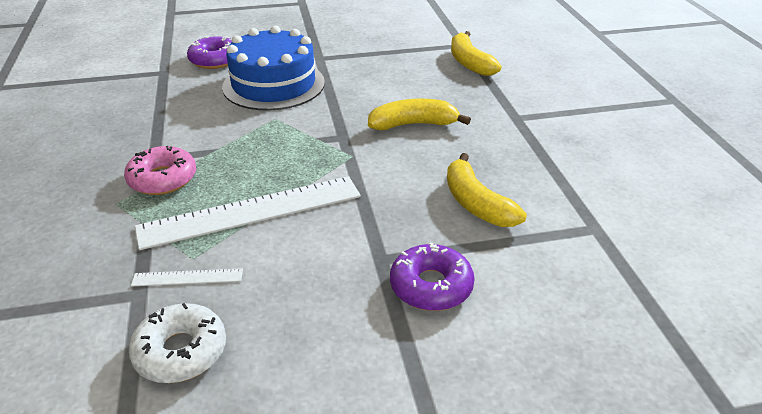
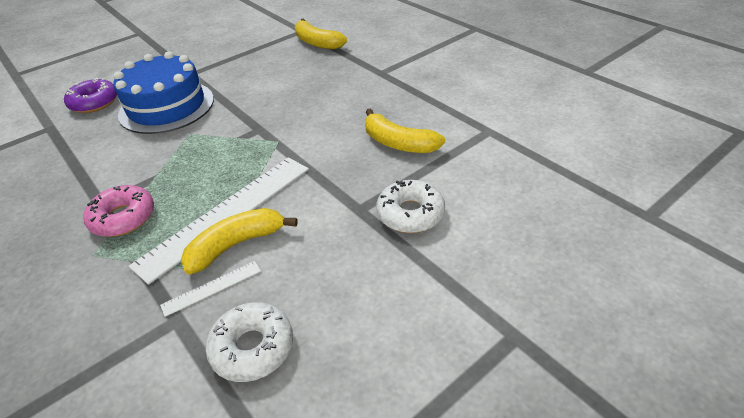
camera: 25 degrees left, 5 degrees up
yellow banana [368,99,471,130] -> yellow banana moved to [181,208,298,274]
purple donut [390,242,475,311] -> white donut [376,180,445,233]

